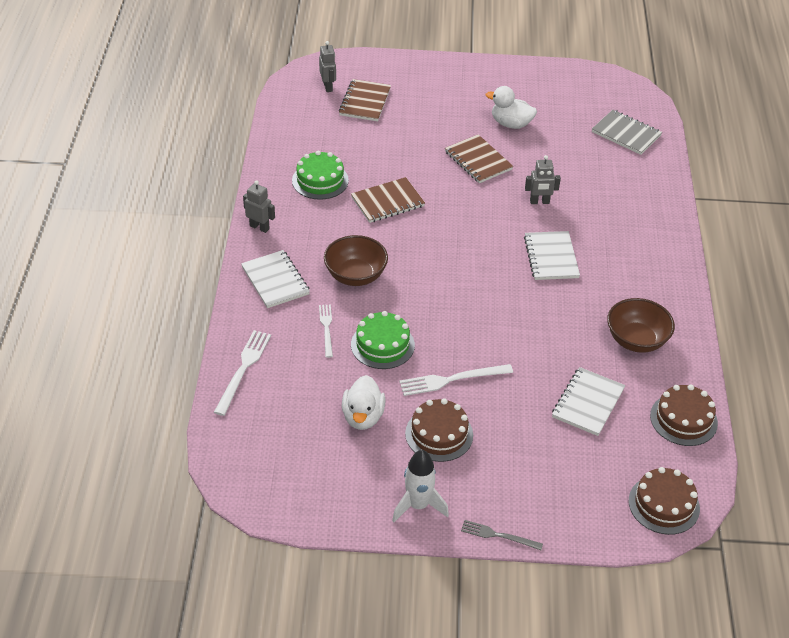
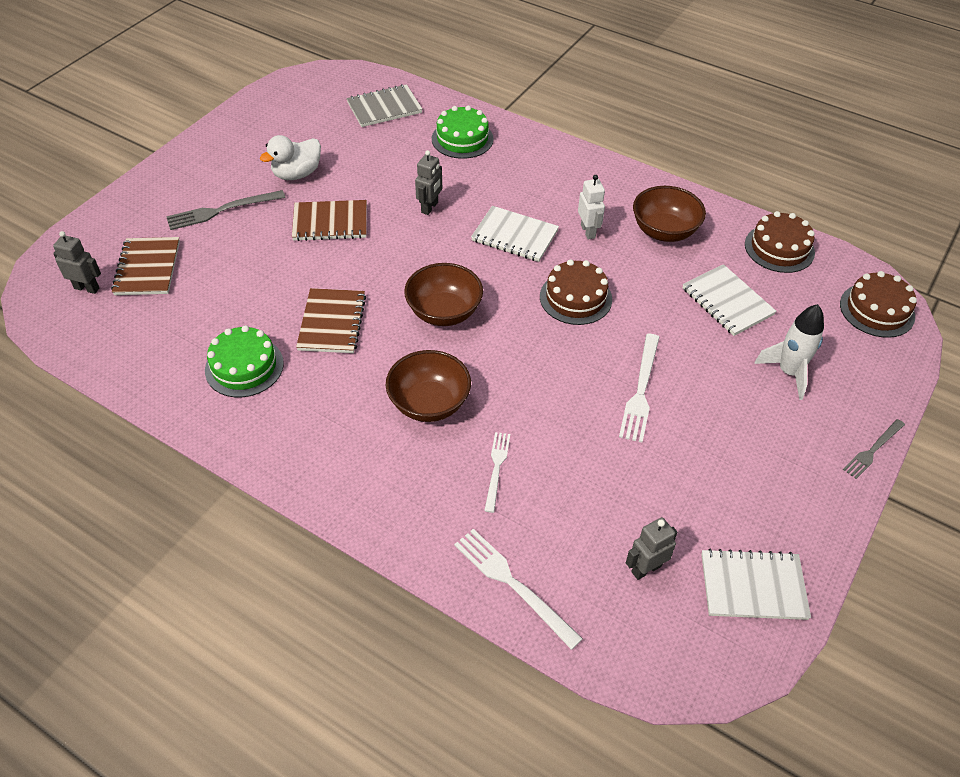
camera: 60 degrees left, 5 degrees up
white notebook [241,250,310,308] -> white notebook moved to [701,549,811,620]
grey robot [243,180,275,233] -> grey robot moved to [626,517,677,580]
white fork [319,304,333,358] -> white fork turned 75 degrees clockwise [484,432,510,513]
brown notebook [339,79,391,121] -> brown notebook turned 45 degrees clockwise [111,237,180,295]
white duck [342,375,386,430] -> none
green cake [351,311,415,369] -> green cake moved to [432,106,494,159]
white rocket [392,450,449,522] -> white rocket moved to [754,304,824,400]
brown cake [405,398,473,462] -> brown cake moved to [540,259,612,325]
none -> grey fork [166,190,286,230]
none -> brown bowl [404,263,483,326]
none -> white robot [578,175,605,240]

